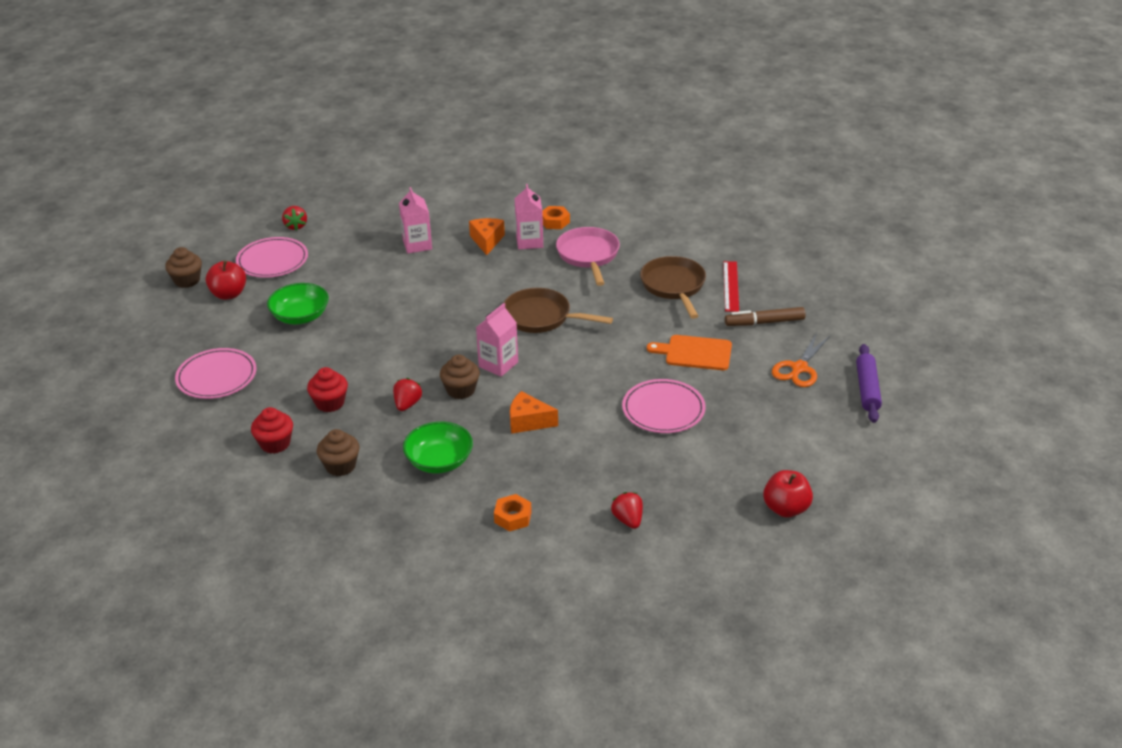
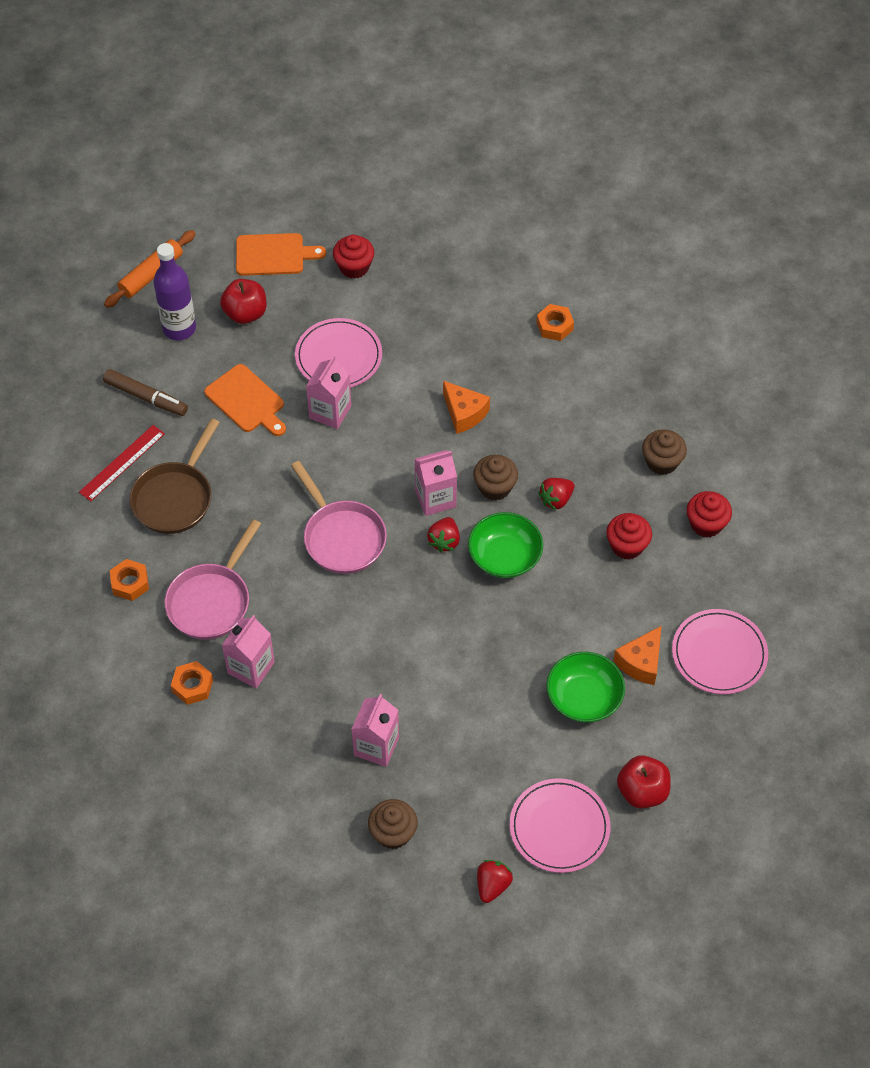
camera: 145 degrees left, 20 degrees up
brown cupcake [165,247,202,288] -> brown cupcake moved to [368,799,418,849]
green bowl [403,422,473,473] -> green bowl moved to [468,512,543,578]
orange cheese [469,218,505,255] -> orange cheese moved to [613,626,662,685]
brown pan [504,288,613,333] -> pink pan [291,461,387,574]
red strawberry [611,492,643,529] -> red strawberry moved to [427,517,460,553]
red apple [763,470,813,518] -> red apple moved to [220,279,267,324]
orange scissors [772,333,830,387] -> purple bottle [153,243,196,340]
purple rolling pin [856,344,882,423] -> orange rolling pin [104,230,196,308]
none -> orange nut [110,559,149,601]
none -> orange cutting board [236,233,326,276]
none -> pink carton [306,355,352,429]
none -> red cupcake [333,235,374,279]

